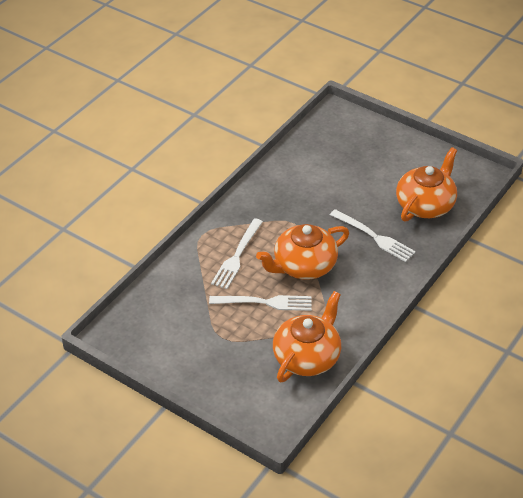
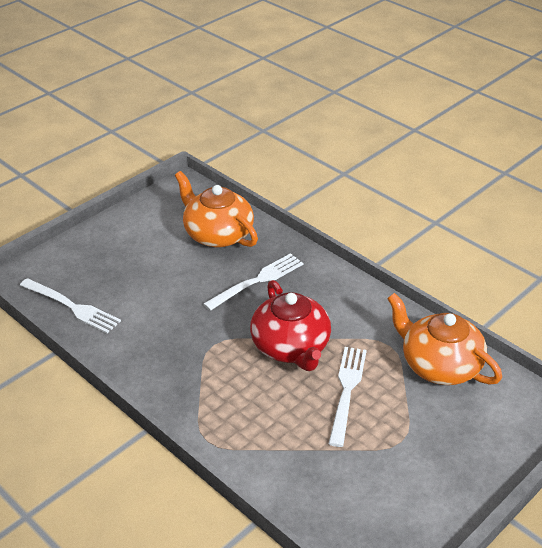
camera: 80 degrees left, 5 degrees down
white fork [211,218,263,289] -> white fork moved to [20,278,121,334]
orange teapot [256,224,349,280] -> red teapot [250,280,331,371]

